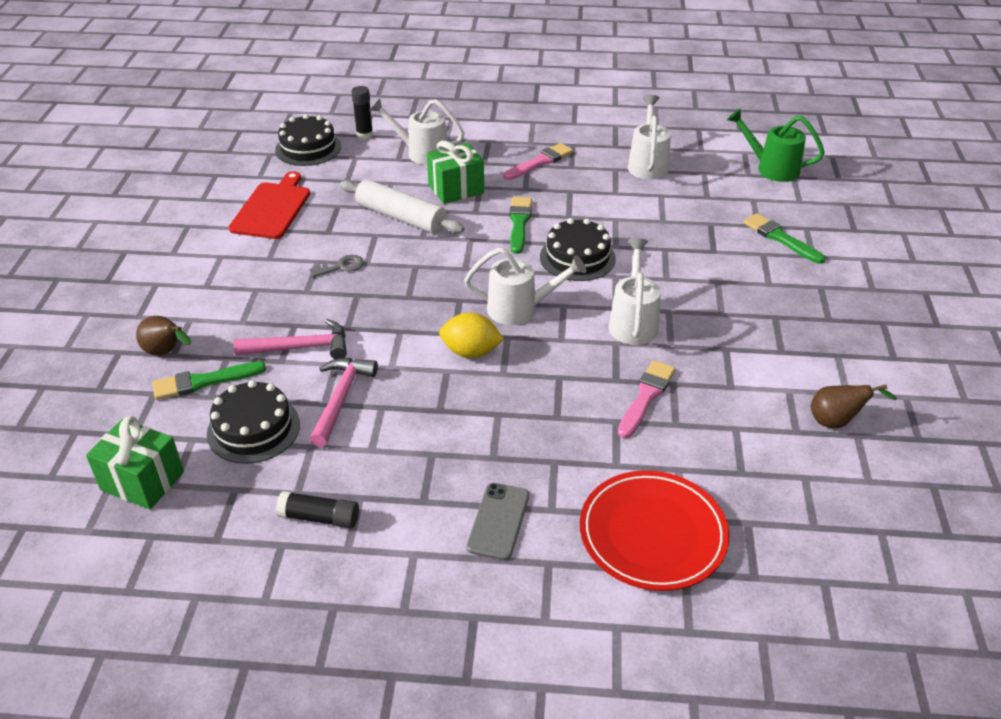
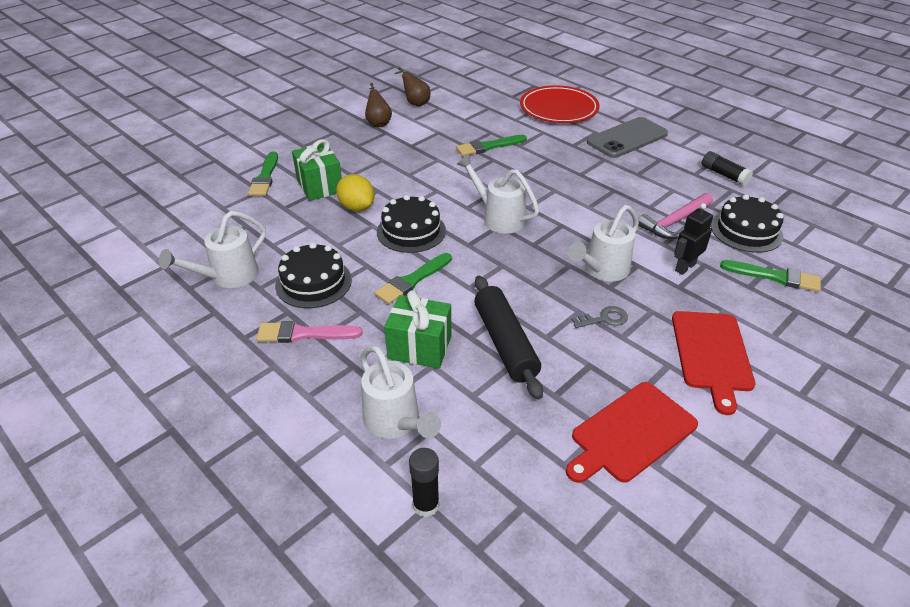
camera: 140 degrees left, 0 degrees up
green gift [86,416,184,509] -> green gift moved to [292,139,342,201]
brown pear [136,316,191,356] -> brown pear moved to [365,83,392,127]
pink hammer [233,319,347,359] -> black robot [674,203,713,275]
black cake [275,114,341,166] -> black cake moved to [275,243,352,308]
grey key [309,255,364,277] -> grey key turned 150 degrees clockwise [572,306,628,328]
white rolling pin [340,179,464,234] -> black rolling pin [474,276,543,399]
yellow lemon [439,313,504,358] -> yellow lemon moved to [336,174,375,211]
grey phone [466,483,529,560] -> grey phone [587,117,668,158], size x1.56
white watering can [608,238,661,345] -> white watering can moved to [568,205,639,281]
pink brush [618,360,676,438] -> green brush [456,135,527,156]
green watering can [727,108,825,182] -> none
none -> red cutting board [672,311,755,415]

